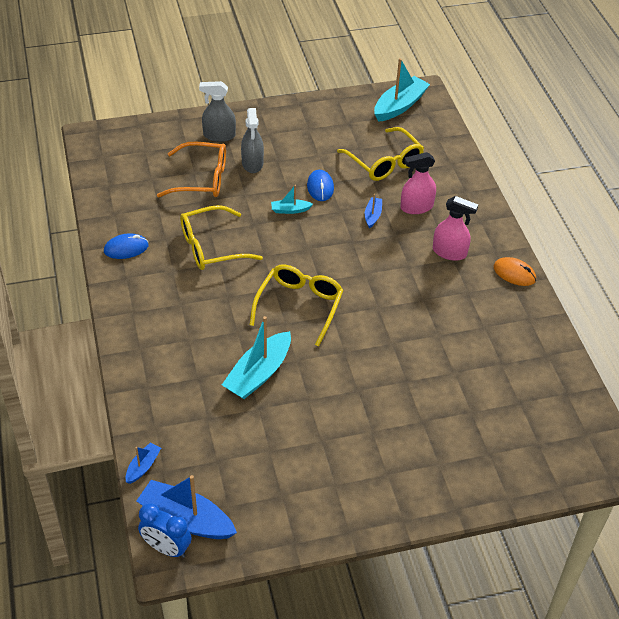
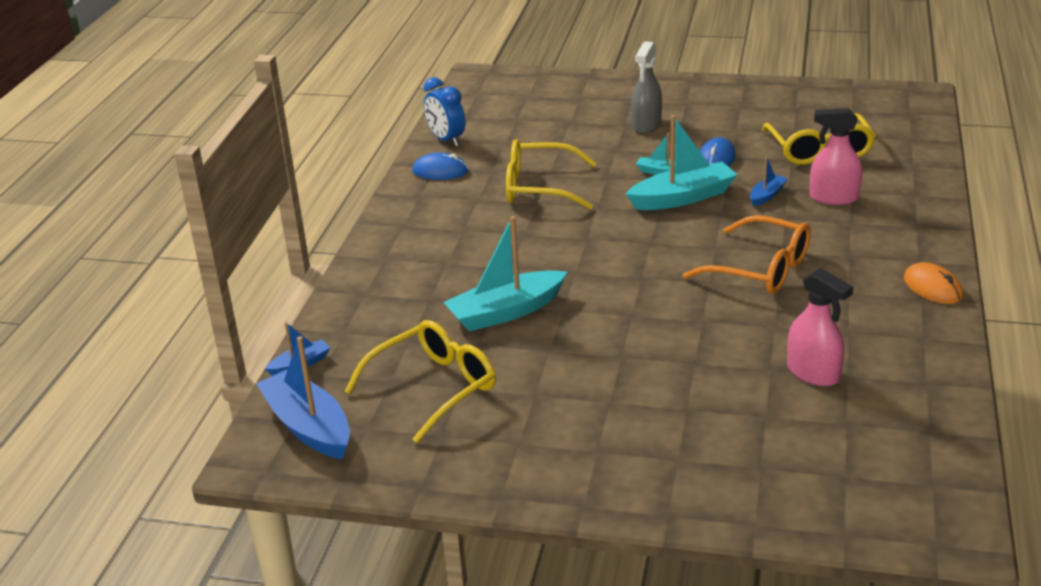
camera: 30 degrees right, 15 degrees down
blue clock [138,503,192,558] -> blue clock moved to [424,77,465,146]
orange glasses [157,142,226,197] -> orange glasses moved to [683,215,811,294]
grey spray bottle [199,81,236,142] -> none
yellow glasses [249,264,344,347] -> yellow glasses moved to [345,320,496,443]
turquoise boat [374,58,430,122] -> turquoise boat moved to [626,115,738,210]
pink spray bottle [433,196,478,261] -> pink spray bottle moved to [787,268,853,386]

